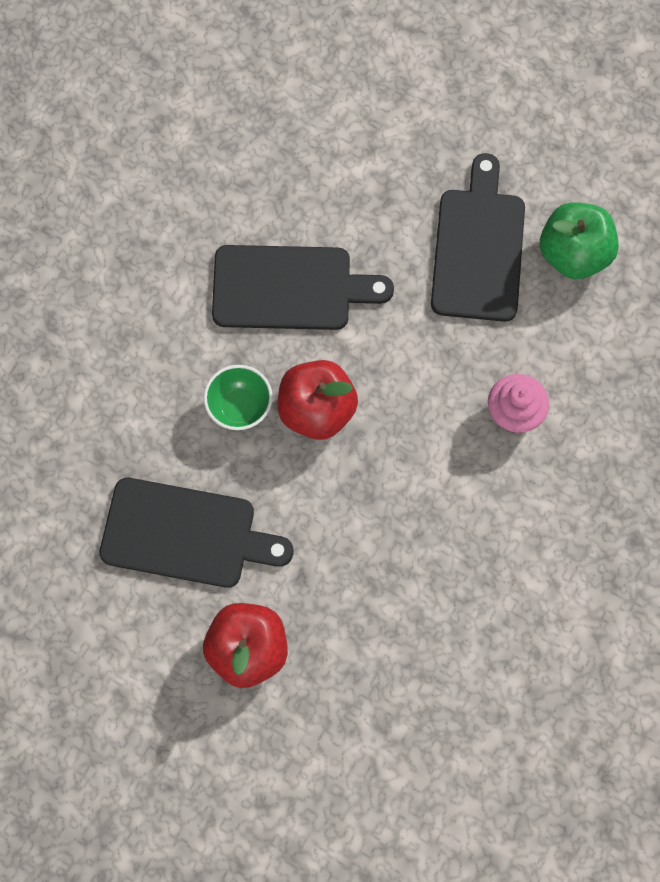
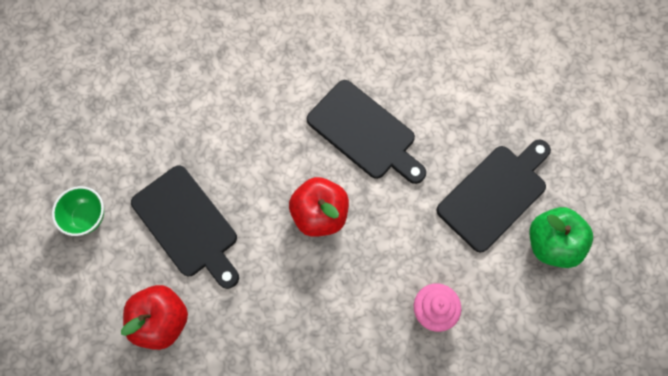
camera: 40 degrees right, 0 degrees up
green bowl [204,365,273,430] -> green bowl moved to [52,186,104,236]

